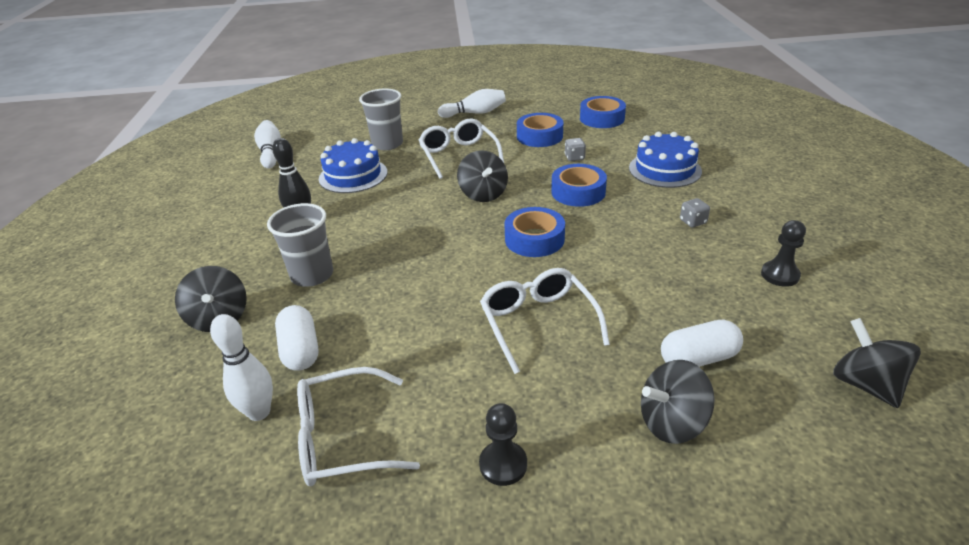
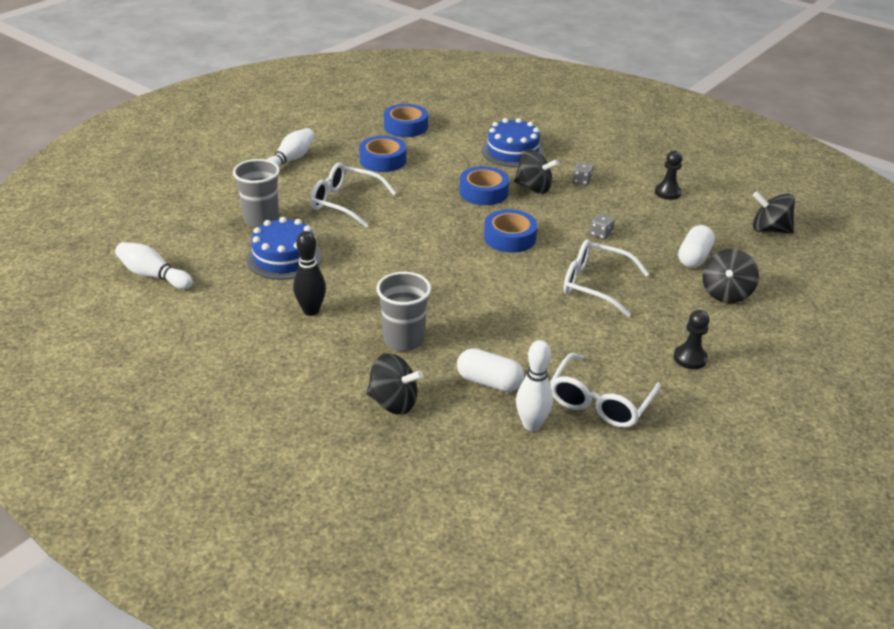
camera: 50 degrees left, 0 degrees up
black spinning top [457,150,508,202] -> black spinning top moved to [514,149,559,194]
grey dice [565,138,586,161] -> grey dice moved to [590,214,615,240]

